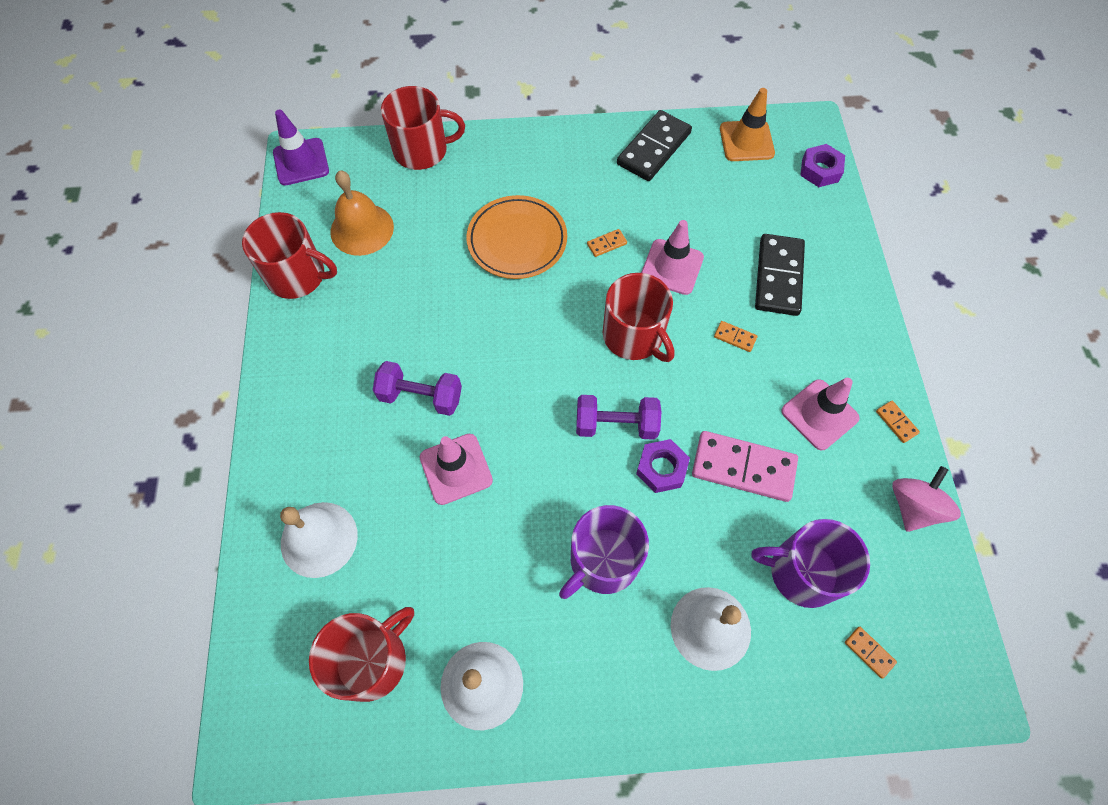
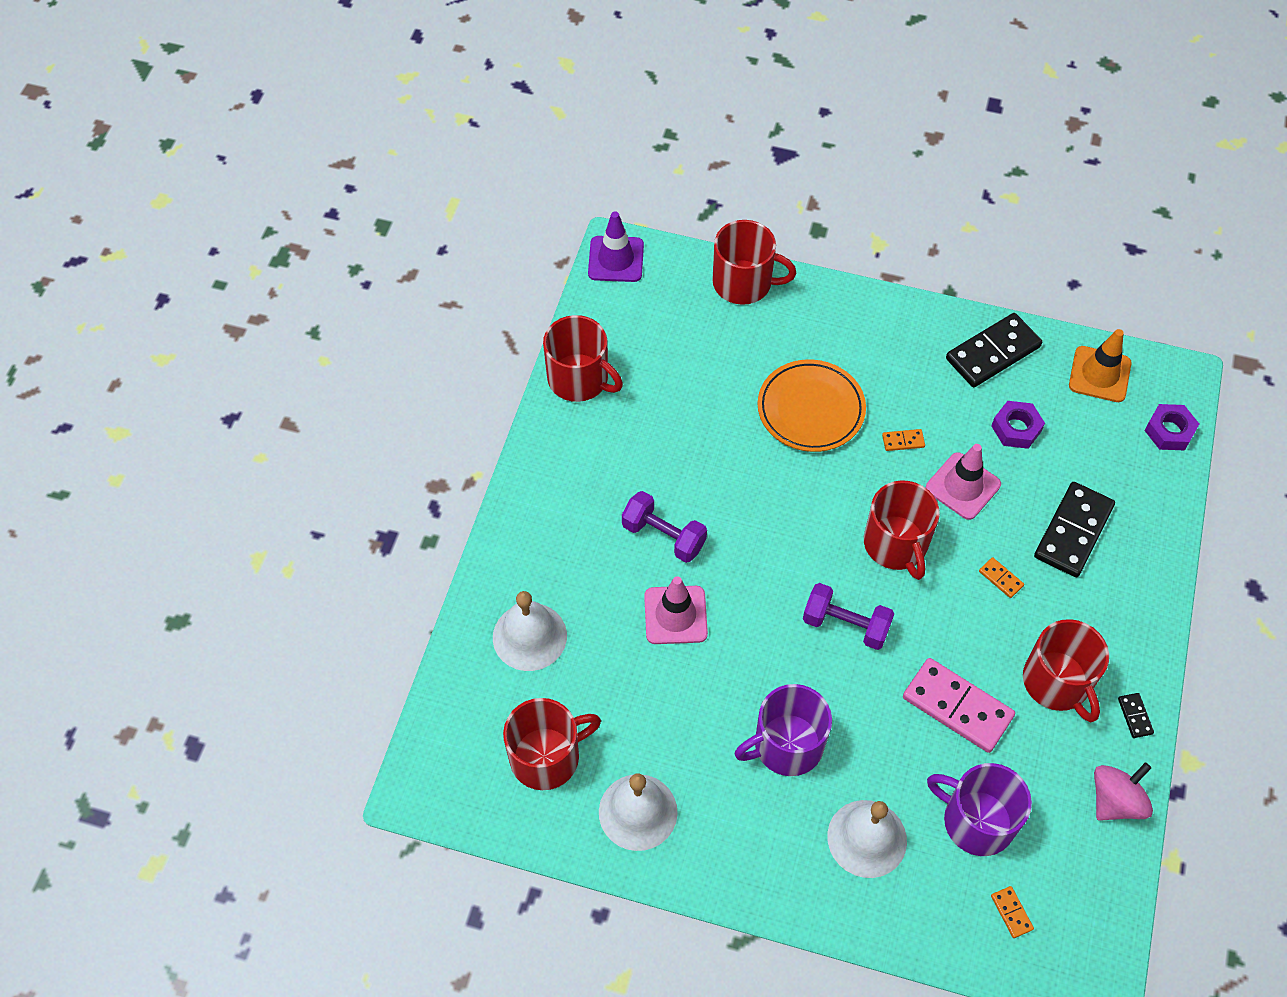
camera: 20 degrees right, 5 degrees down
orange bell [330,170,394,256] -> none
purple nut [636,439,690,493] -> purple nut moved to [991,401,1045,449]
pink traffic cone [781,378,860,450] -> red mug [1023,619,1109,722]
orange domino [876,401,920,443] -> black domino [1118,693,1154,738]

